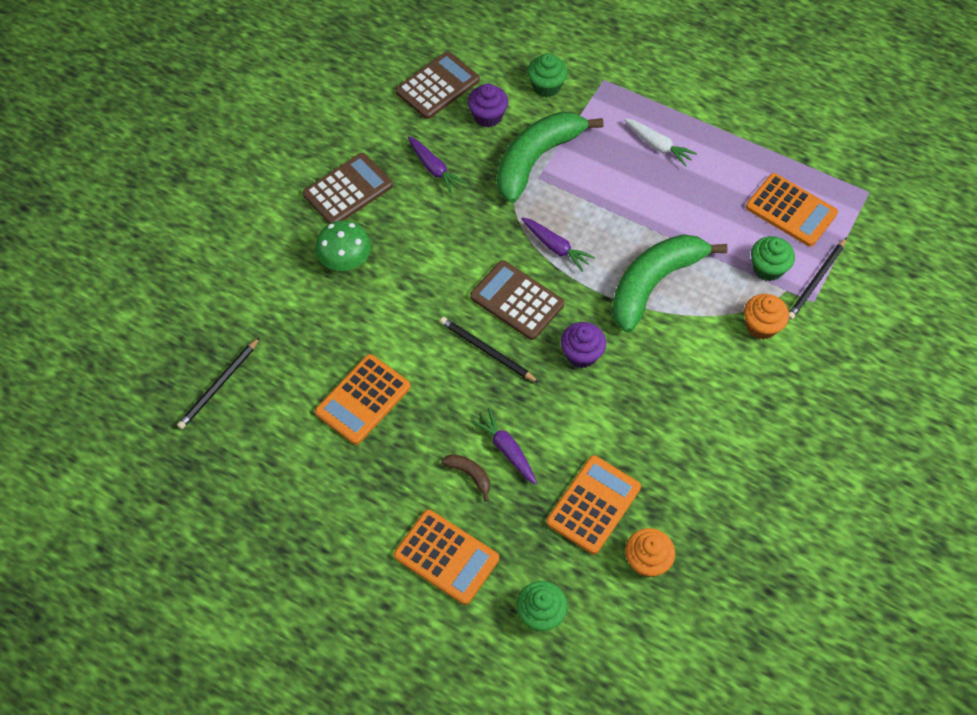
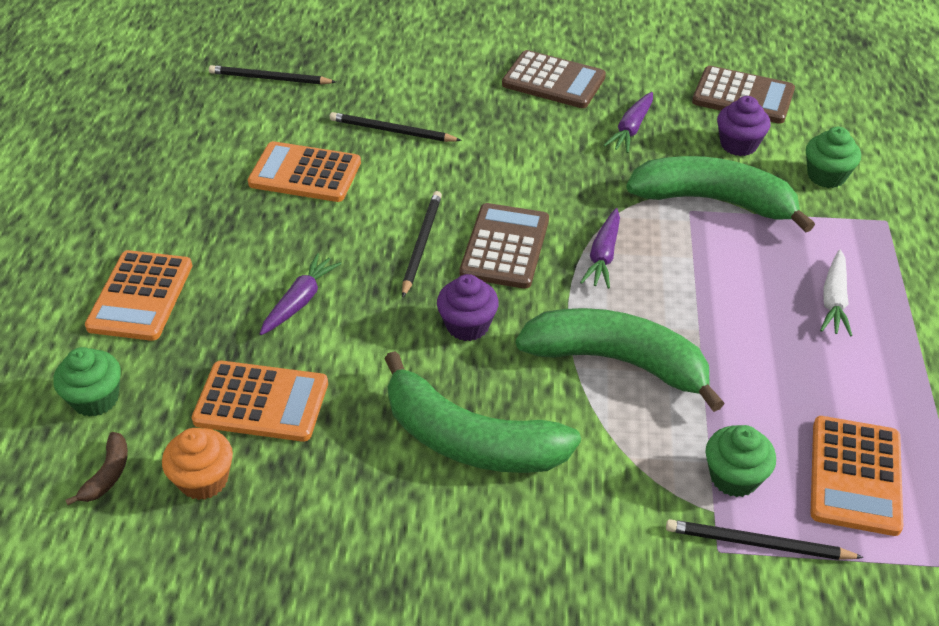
camera: 65 degrees right, 15 degrees down
green mushroom [315,221,371,271] -> none
brown banana [441,454,490,502] -> brown banana moved to [65,432,128,505]
orange cupcake [744,294,789,339] -> none
none -> black pencil [330,112,462,142]
none -> green banana [384,351,581,473]

